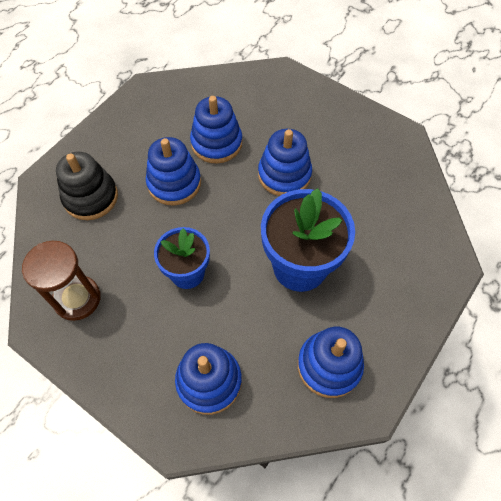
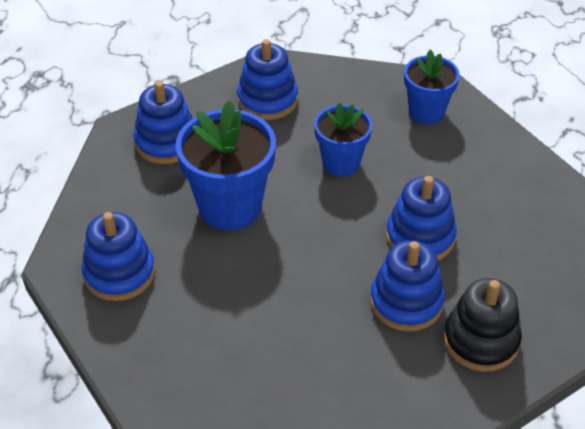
camera: 155 degrees right, 15 degrees down
brown hourglass [22,241,101,321] -> blue flower pot [404,50,460,124]
black stacking toy [56,152,118,220] -> black stacking toy moved to [443,278,522,372]
blue stacking toy [258,129,312,196] -> blue stacking toy moved to [82,212,155,301]

